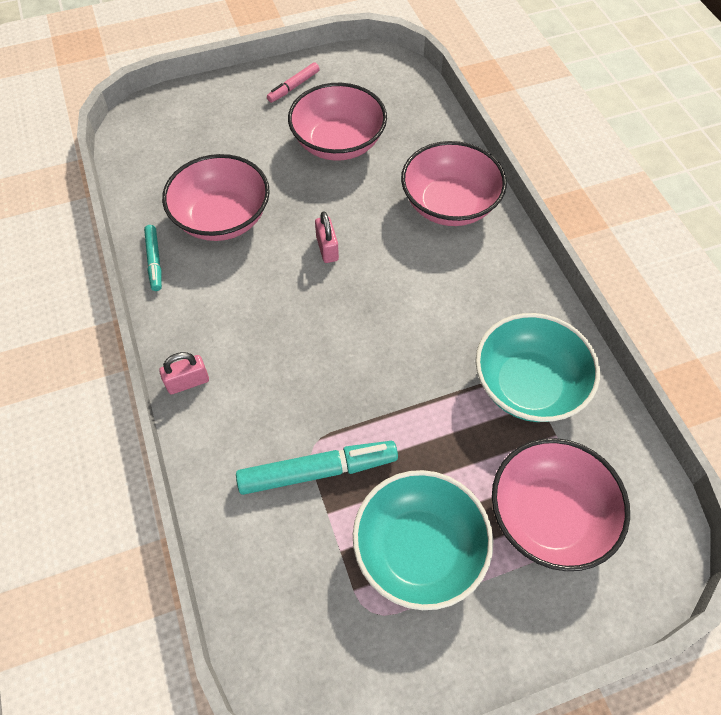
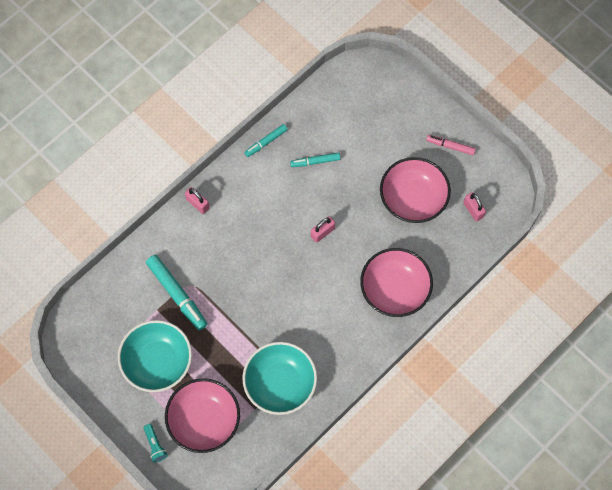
camera: 65 degrees right, 10 degrees up
pink bowl [162,154,270,241] -> turquoise marker [290,152,340,167]
none -> turquoise flashlight [144,424,168,462]
none -> pink padlock [463,192,486,221]

